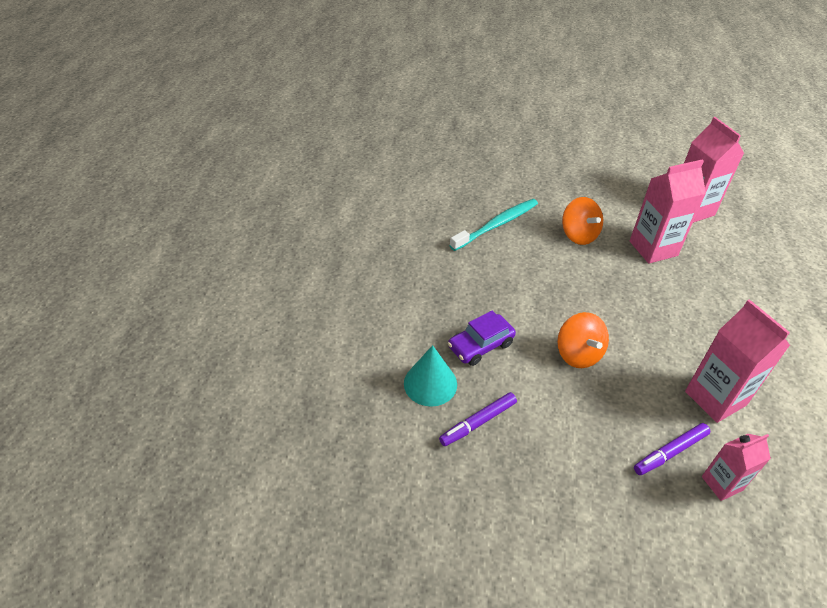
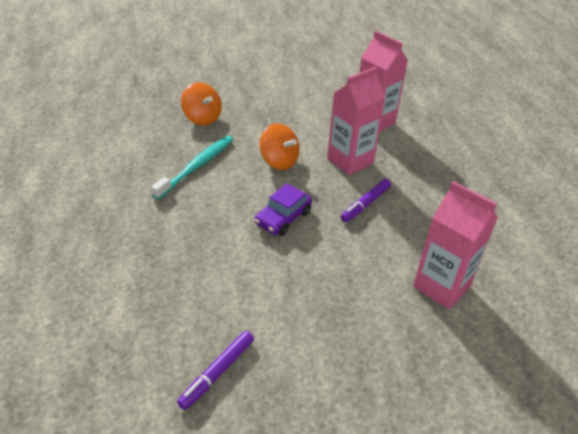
camera: 20 degrees left, 5 degrees down
turquoise cone [404,345,457,407] -> none
purple car [448,311,516,366] -> purple car moved to [255,183,312,236]
orange spinning top [557,312,609,368] -> orange spinning top moved to [181,82,222,125]
purple marker [634,423,710,475] -> purple marker moved to [341,179,391,222]
pink carton [702,434,771,501] -> none

